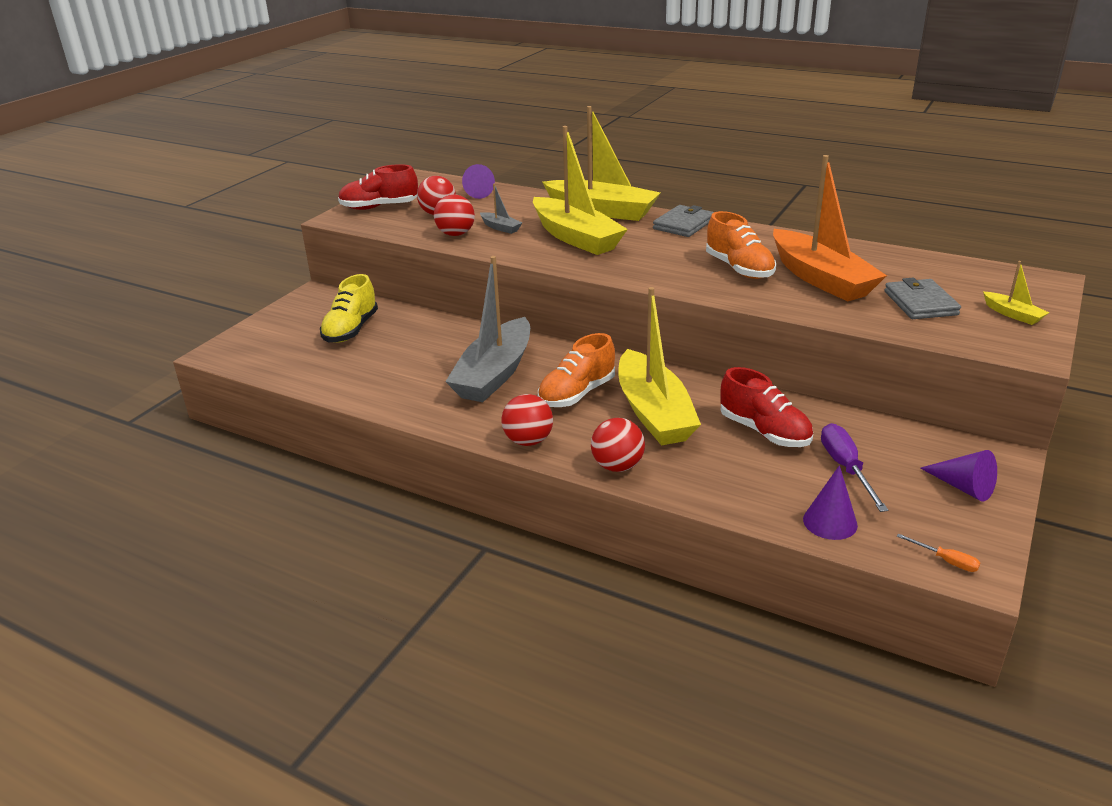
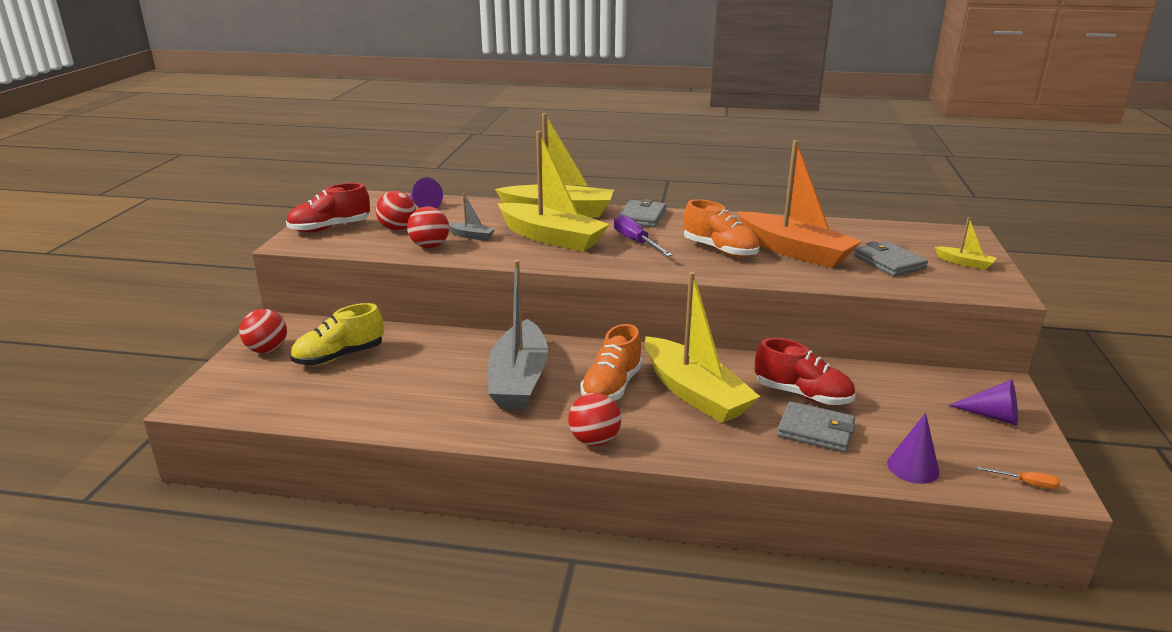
camera: 20 degrees left, 5 degrees down
yellow shoe [320,274,378,343] -> yellow shoe turned 60 degrees clockwise [290,303,384,366]
red ball [591,418,645,472] -> red ball moved to [239,309,287,353]
purple screwdriver [821,423,888,512] -> purple screwdriver moved to [614,214,673,257]
none -> grey wallet [777,401,855,452]

